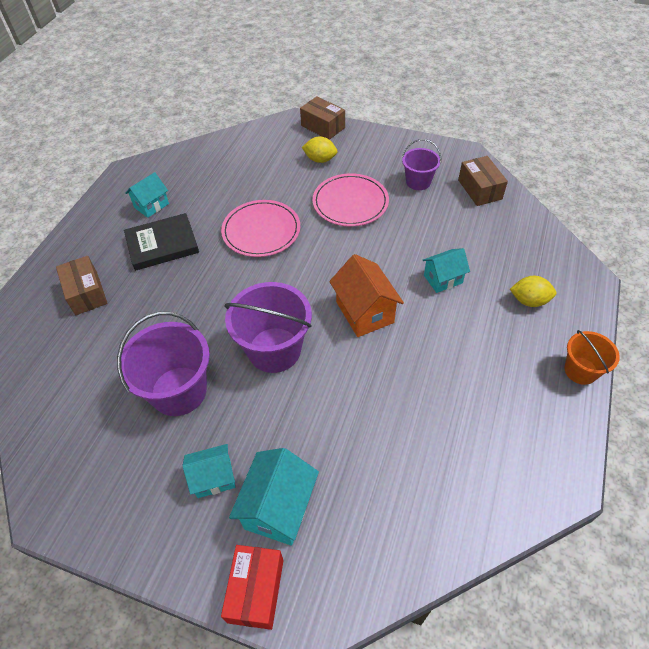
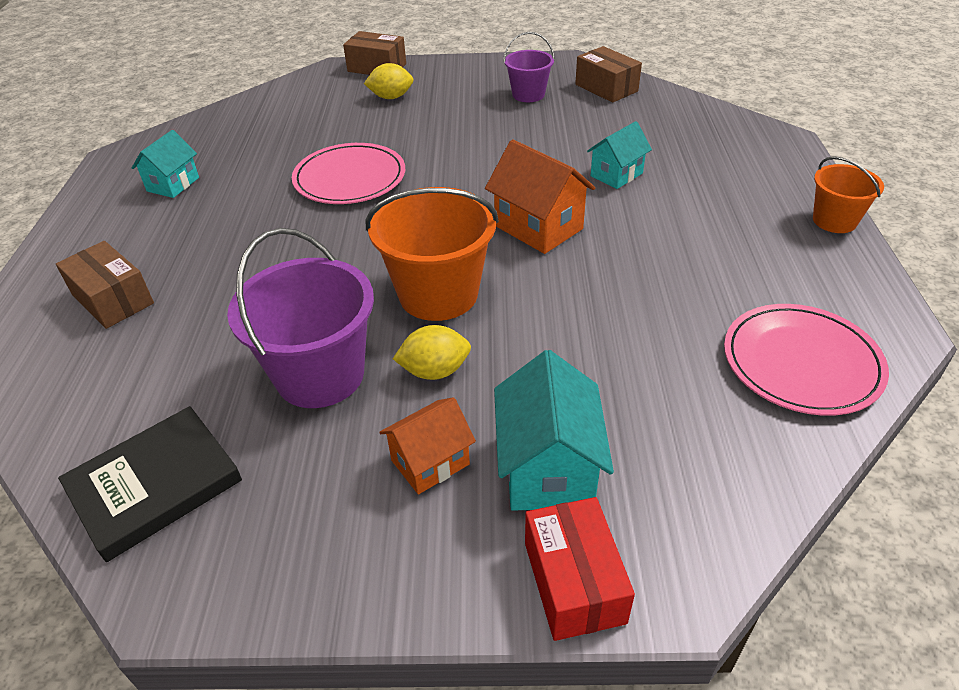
camera: 20 degrees left, 10 degrees down
black book [124,213,199,271] -> black book moved to [58,406,242,562]
turquoise house [182,444,235,498] -> orange house [379,397,476,494]
purple bucket [224,282,312,373] -> orange bucket [365,187,499,321]
pink plate [313,173,389,227] -> pink plate moved to [724,304,889,416]
yellow lemon [510,276,556,307] -> yellow lemon moved to [393,325,471,380]

